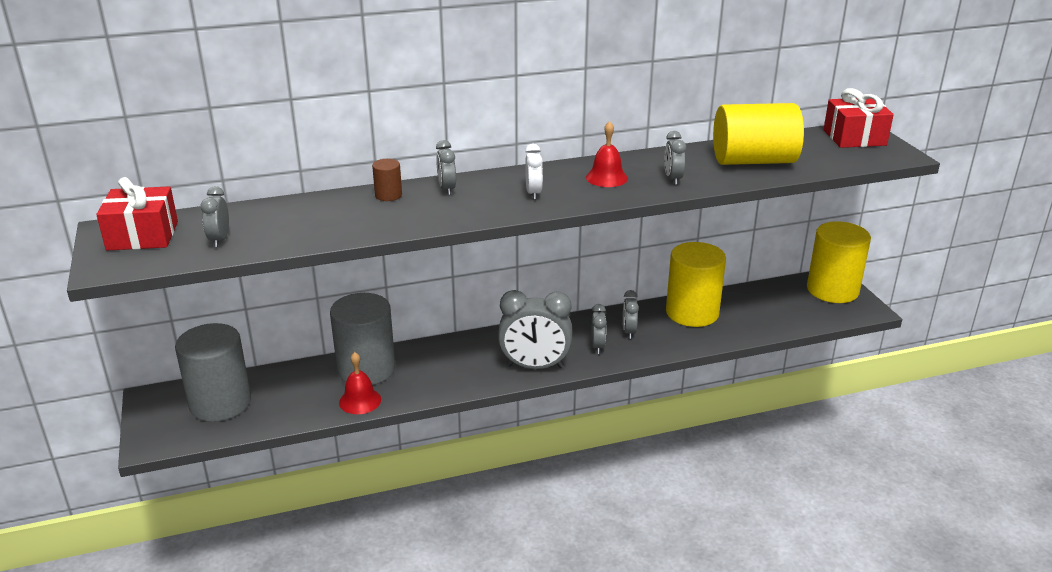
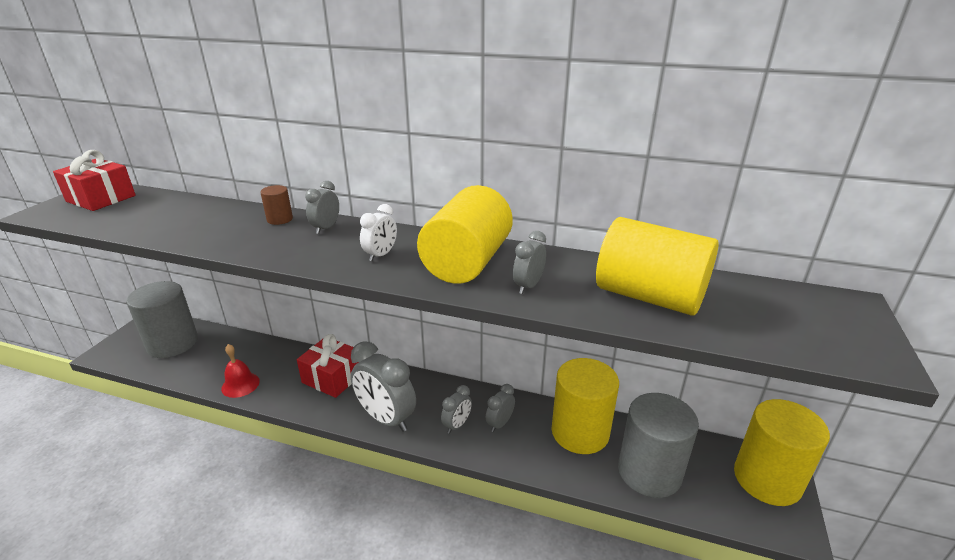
camera: 35 degrees right, 0 degrees up
grey clock [201,186,229,247] -> none
grey cylinder [330,293,395,385] -> grey cylinder moved to [618,393,699,498]
red bell [586,121,628,187] -> yellow cylinder [417,185,513,284]
red gift [824,88,894,148] -> red gift moved to [297,334,359,398]

